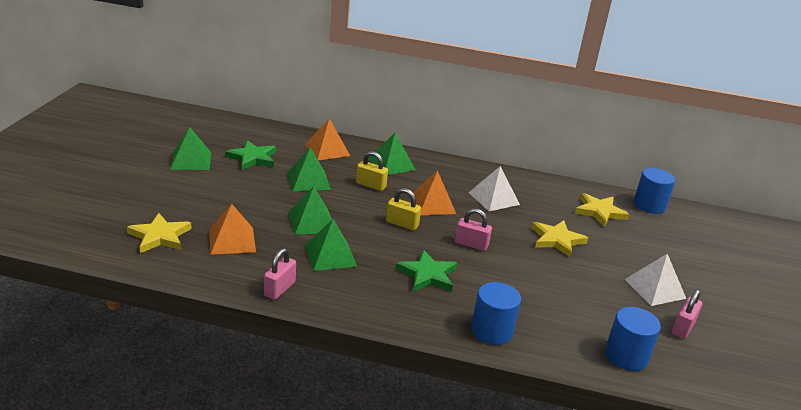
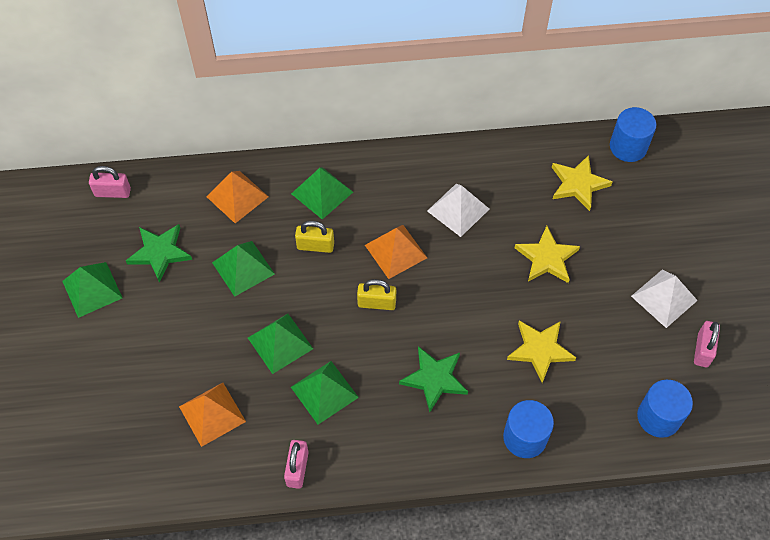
camera: 15 degrees left, 30 degrees up
yellow star [127,213,191,253] -> yellow star moved to [507,320,576,383]
pink padlock [455,208,492,251] -> pink padlock moved to [89,166,131,198]

